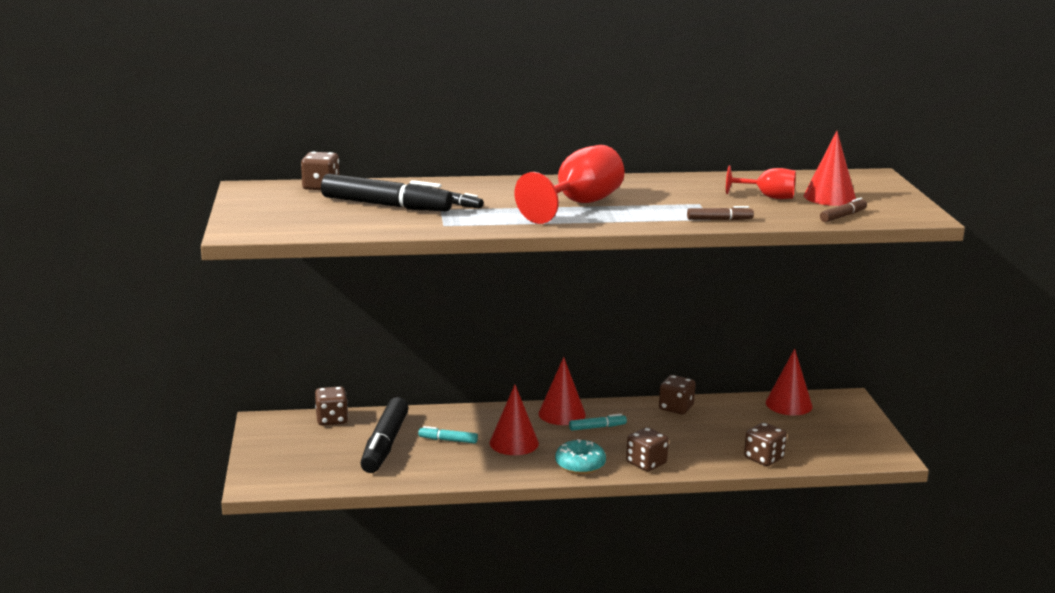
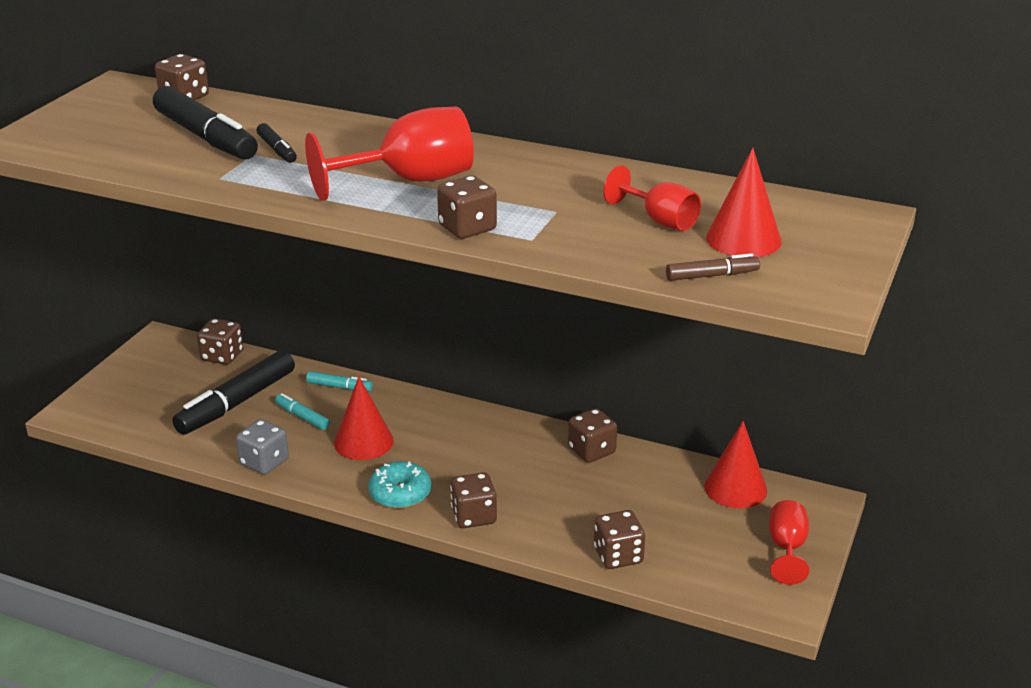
camera: 30 degrees right, 10 degrees up
red cone [539,357,586,425] -> none
turquoise marker [569,414,627,431] -> turquoise marker moved to [306,371,373,391]
brown marker [687,206,754,220] -> none
none -> grey dice [236,419,289,475]
none -> brown dice [437,176,497,239]
none -> red goblet [769,500,809,585]

